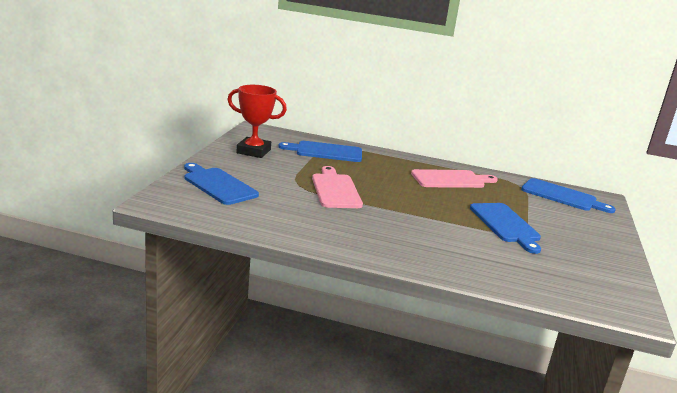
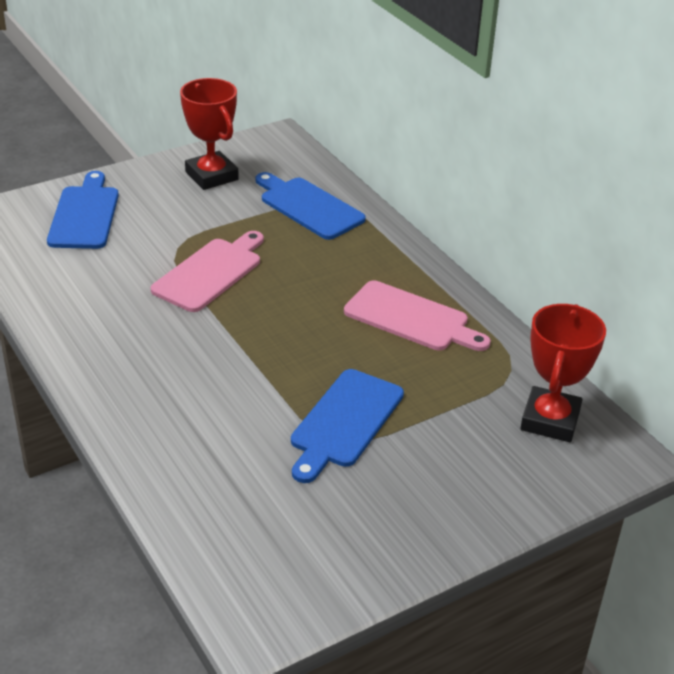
camera: 45 degrees right, 15 degrees up
blue cutting board [521,178,616,213] -> red trophy [520,304,606,442]

